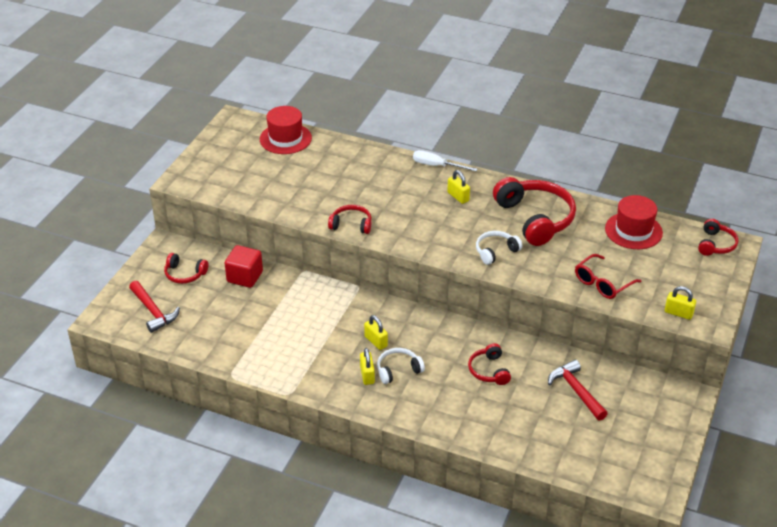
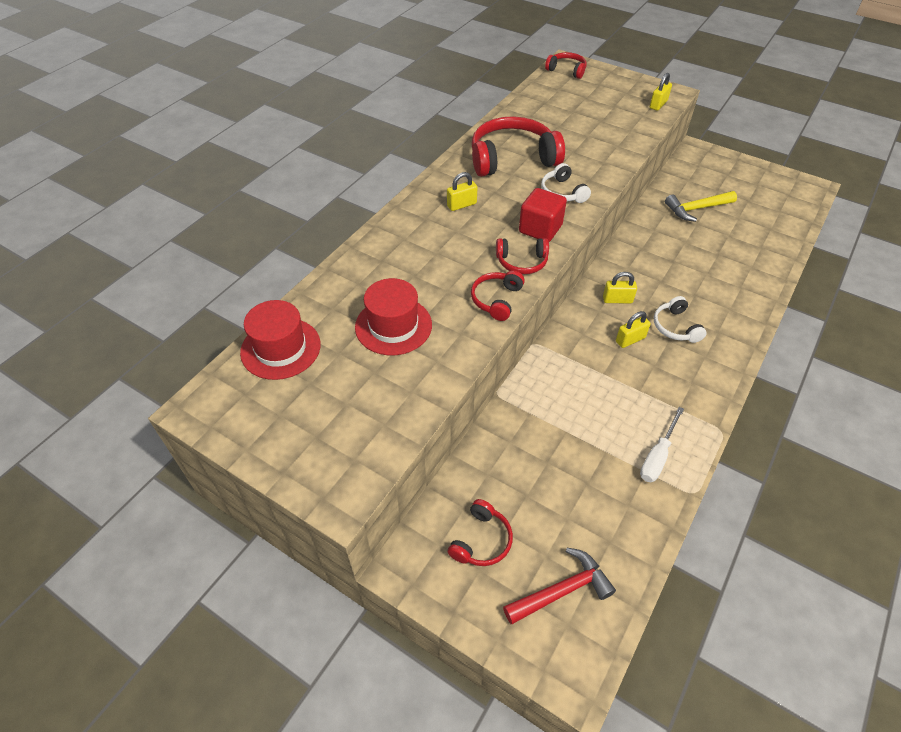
camera: 80 degrees left, 10 degrees up
red cube [225,245,263,288] -> red cube moved to [519,188,567,242]
yellow padlock [360,348,375,385] -> yellow padlock moved to [603,272,637,303]
white screwdriver [413,150,478,171] -> white screwdriver moved to [640,407,684,482]
red headphones [468,343,511,385] -> red headphones moved to [496,238,549,274]
red hammer [548,360,608,421] -> yellow hammer [665,191,737,222]
red glasses [575,254,642,299] -> none
red hat [605,195,663,249] -> red hat moved to [355,278,432,355]

